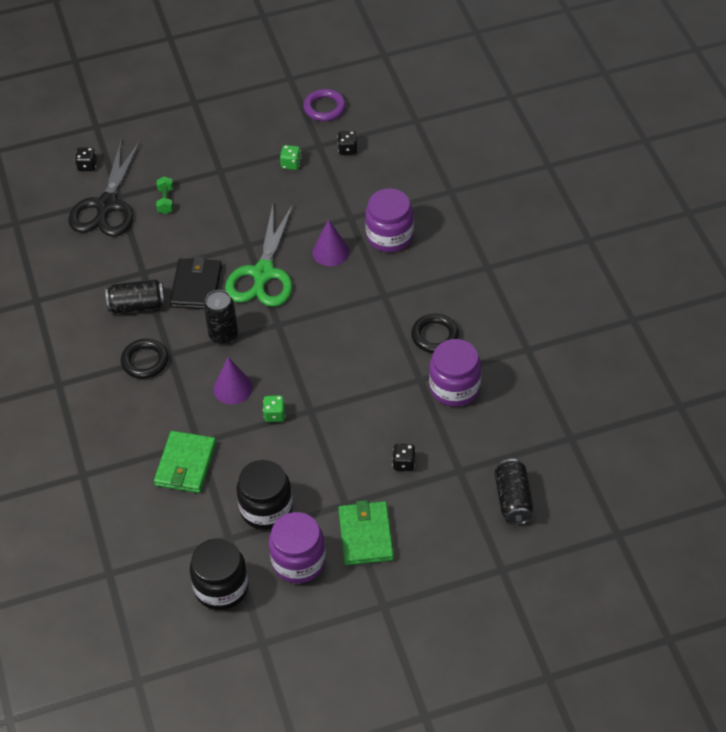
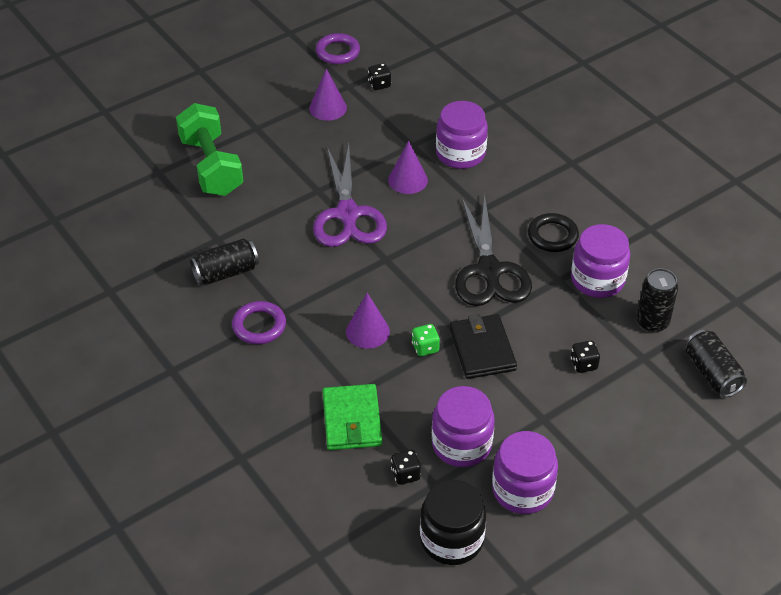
camera: 20 degrees left, 5 degrees down
black scissors [68,141,140,237] -> black scissors moved to [455,194,532,306]
black dice [75,148,97,171] -> black dice moved to [391,450,421,485]
black ring [121,339,169,379] -> purple ring [232,301,286,344]
green dumbbell [156,176,173,214] -> green dumbbell [176,103,243,196], size x2.42
black wallet [170,257,222,309] -> black wallet moved to [450,314,517,379]
black can [204,290,238,345] -> black can moved to [637,268,678,333]
green scissors [225,204,293,307] -> purple scissors [313,144,387,247]
black jar [236,460,293,530] -> purple jar [432,386,495,467]
green dice [280,145,301,170] -> purple cone [309,69,347,121]
green wallet [338,500,394,565] -> none

